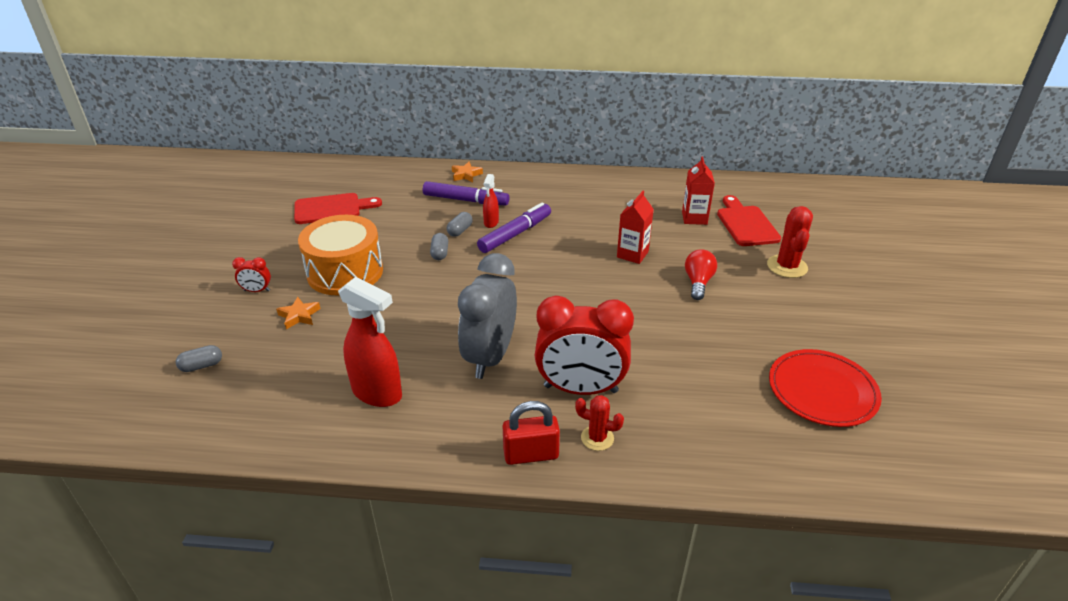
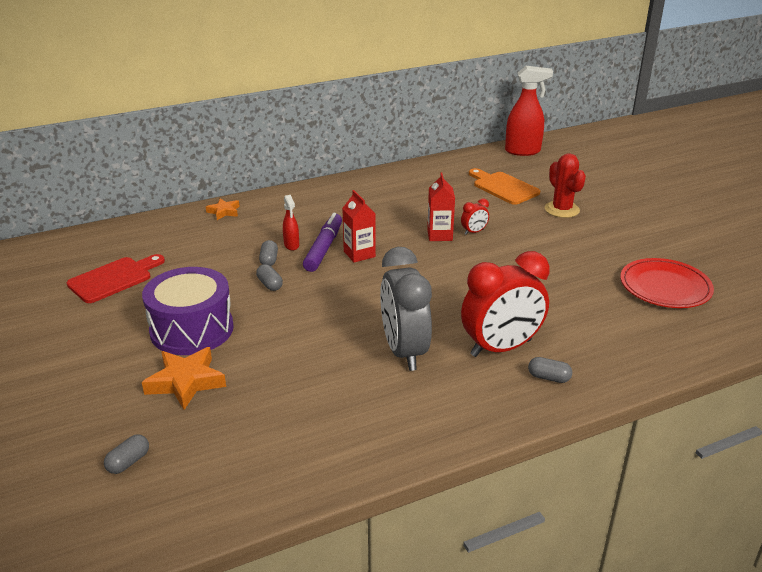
camera: 30 degrees left, 5 degrees down
red clock [232,257,271,292] -> red clock moved to [461,198,489,235]
orange star [276,297,321,329] -> orange star [142,347,226,410], size x1.72
orange drum [298,215,383,295] -> purple drum [142,267,234,355]
red spray bottle [338,277,402,407] -> red spray bottle moved to [505,66,553,156]
purple marker [423,181,509,206] -> none
red padlock [502,401,560,465] -> none
red cactus [575,395,624,451] -> grey capsule [528,357,572,383]
red carton [682,157,715,225] -> red carton moved to [342,190,376,263]
red light bulb [685,249,717,300] -> none
red cutting board [717,195,781,246] -> orange cutting board [469,168,540,205]

